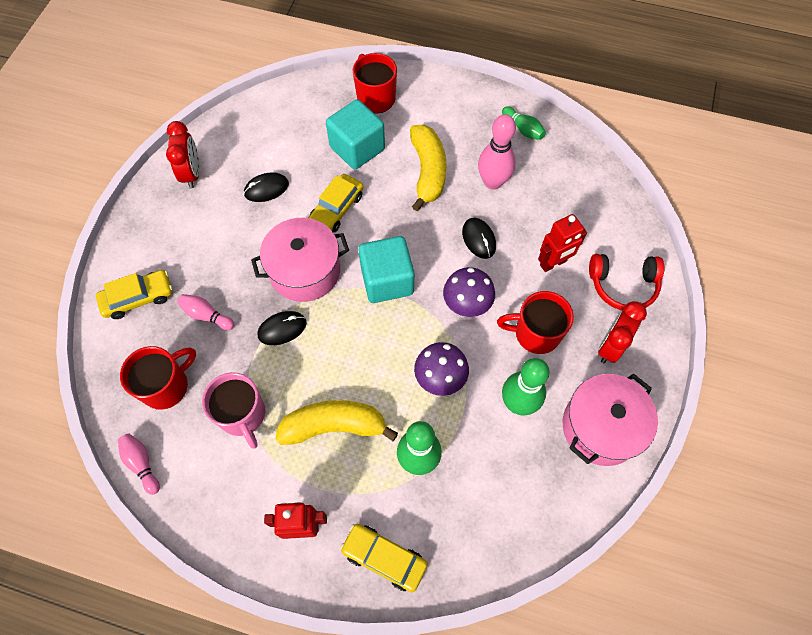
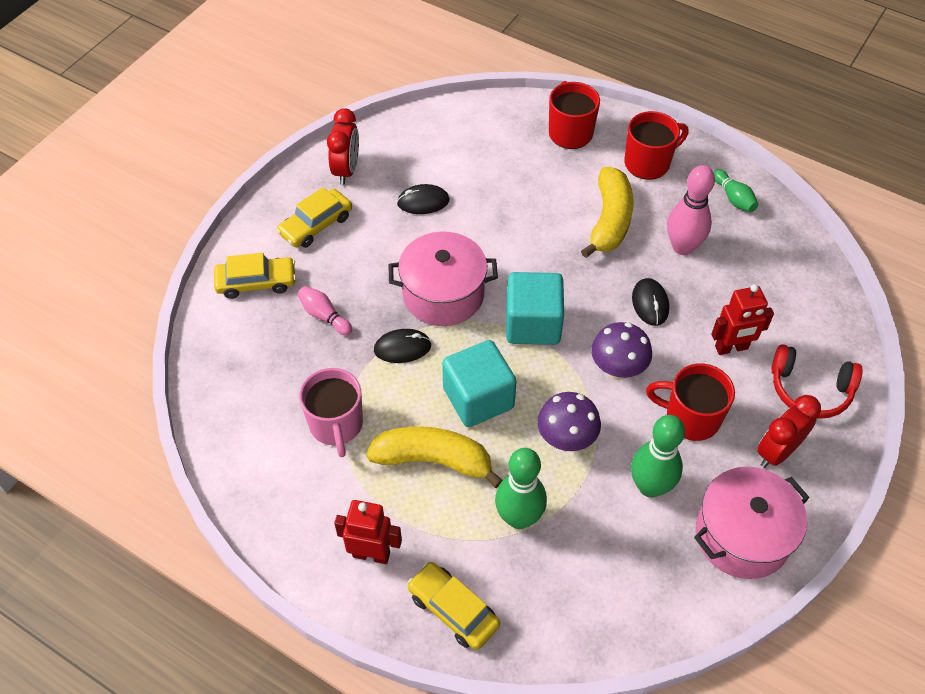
camera: 15 degrees right, 10 degrees down
pink bowling pin [118,433,160,495] -> none
red mug [120,346,196,410] -> red mug moved to [624,111,689,180]
yellow car [308,174,364,232] -> yellow car moved to [276,187,352,248]
turquoise cube [326,99,385,169] -> turquoise cube moved to [442,340,517,427]

